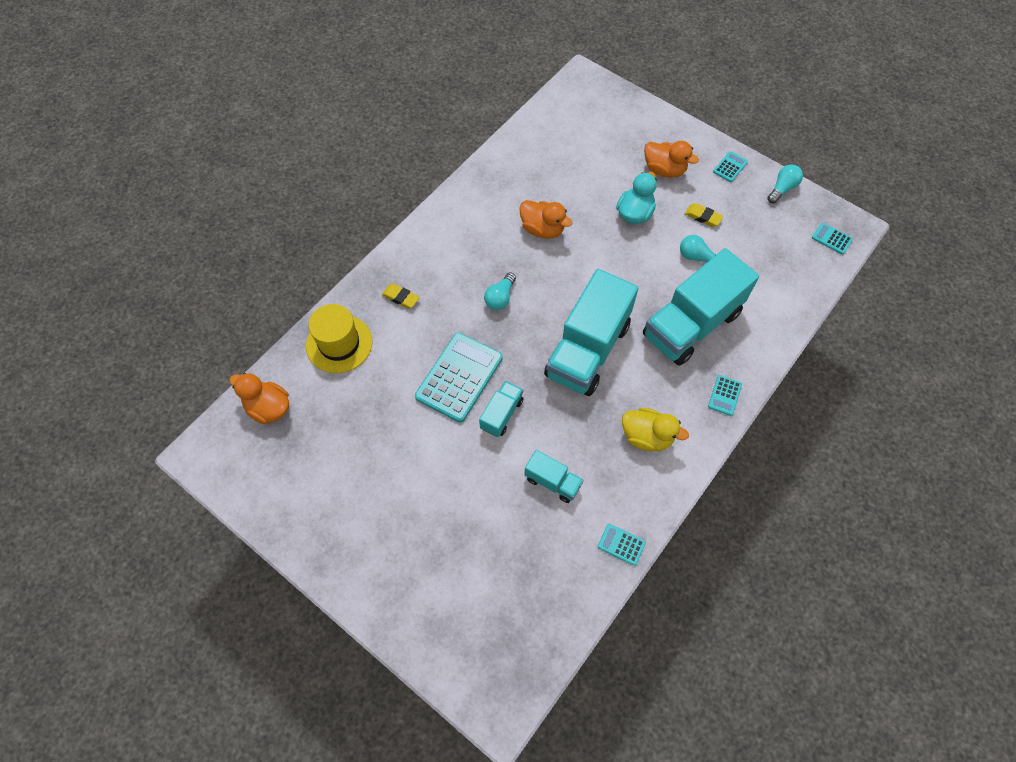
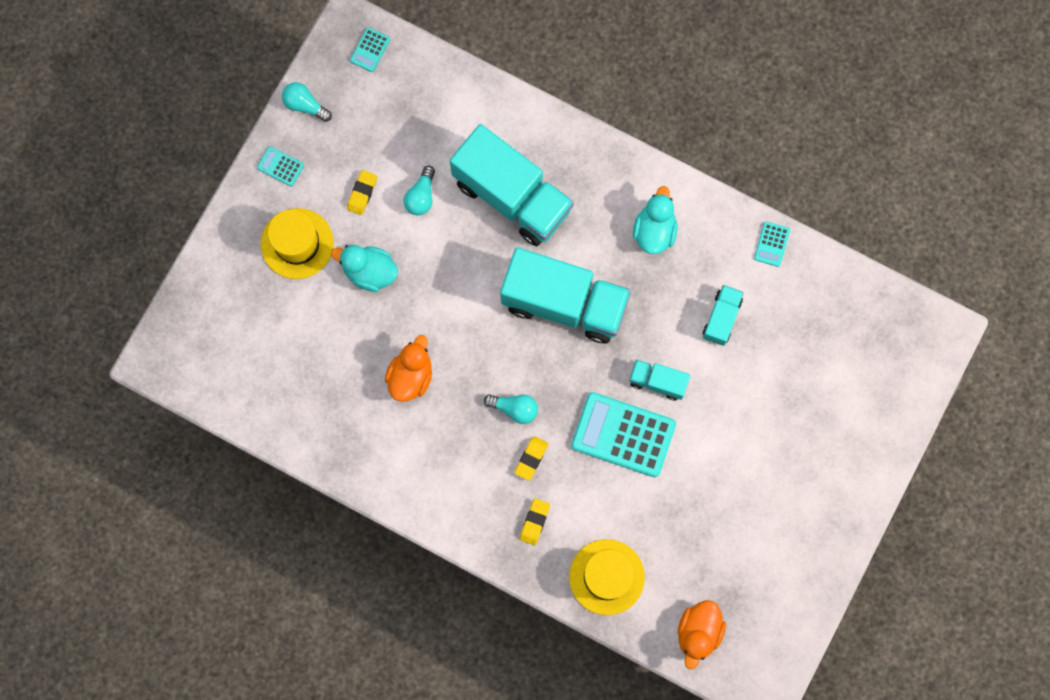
camera: 100 degrees left, 15 degrees up
yellow duck [622,408,689,451] -> turquoise duck [633,186,678,254]
orange duck [644,141,699,178] -> yellow hat [261,208,334,279]
turquoise calculator [708,375,742,416] -> none
none -> yellow eraser [514,436,548,481]

